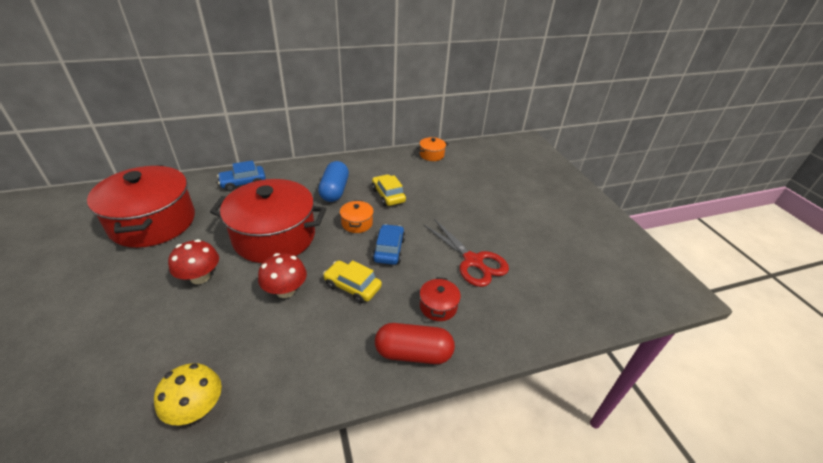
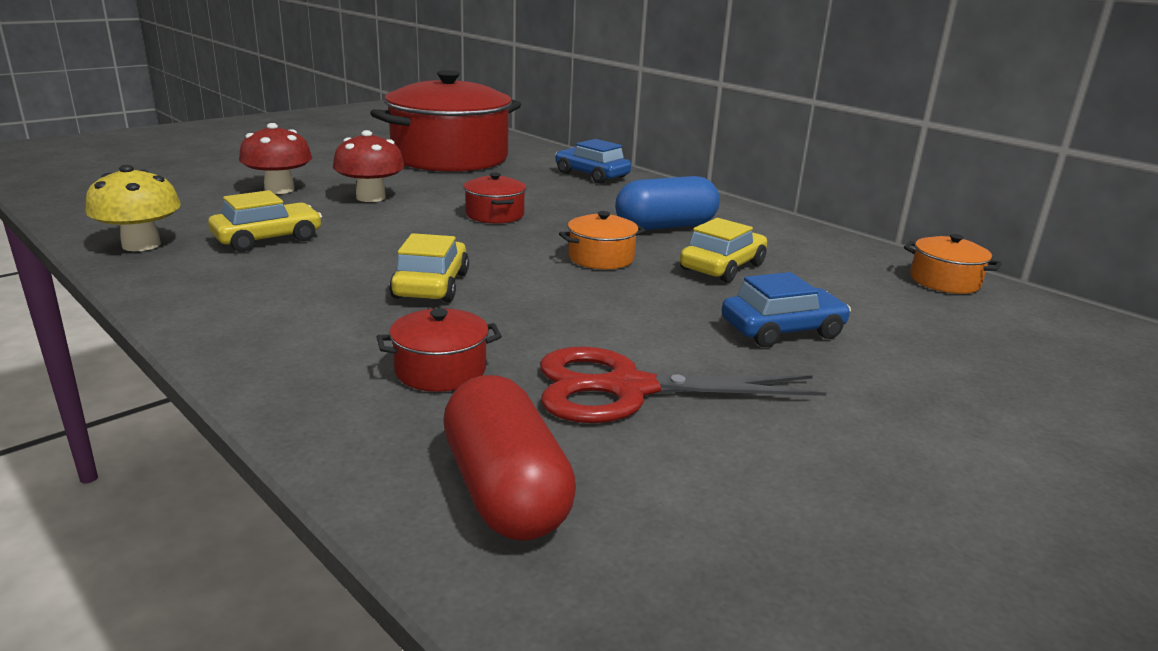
camera: 65 degrees right, 15 degrees down
red pot [210,179,326,263] -> red pot [463,172,527,223], size x0.41
red mushroom [258,253,307,298] -> red mushroom moved to [239,123,312,194]
blue car [372,224,405,265] -> blue car moved to [721,272,851,347]
red capsule [375,323,455,364] -> red capsule moved to [443,375,576,541]
red scissors [423,219,509,287] -> red scissors turned 60 degrees clockwise [540,346,827,423]
none -> yellow car [208,190,322,252]

